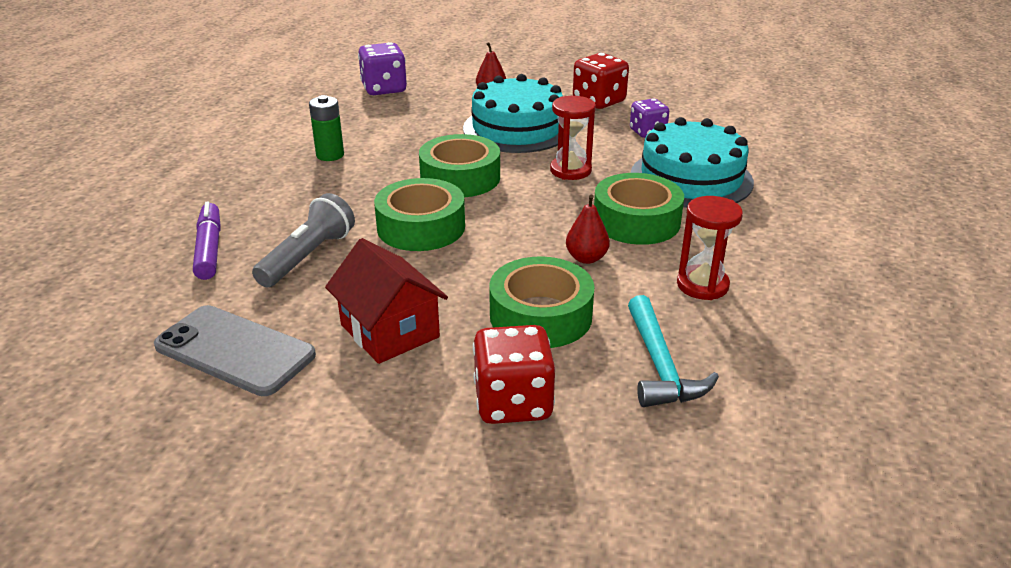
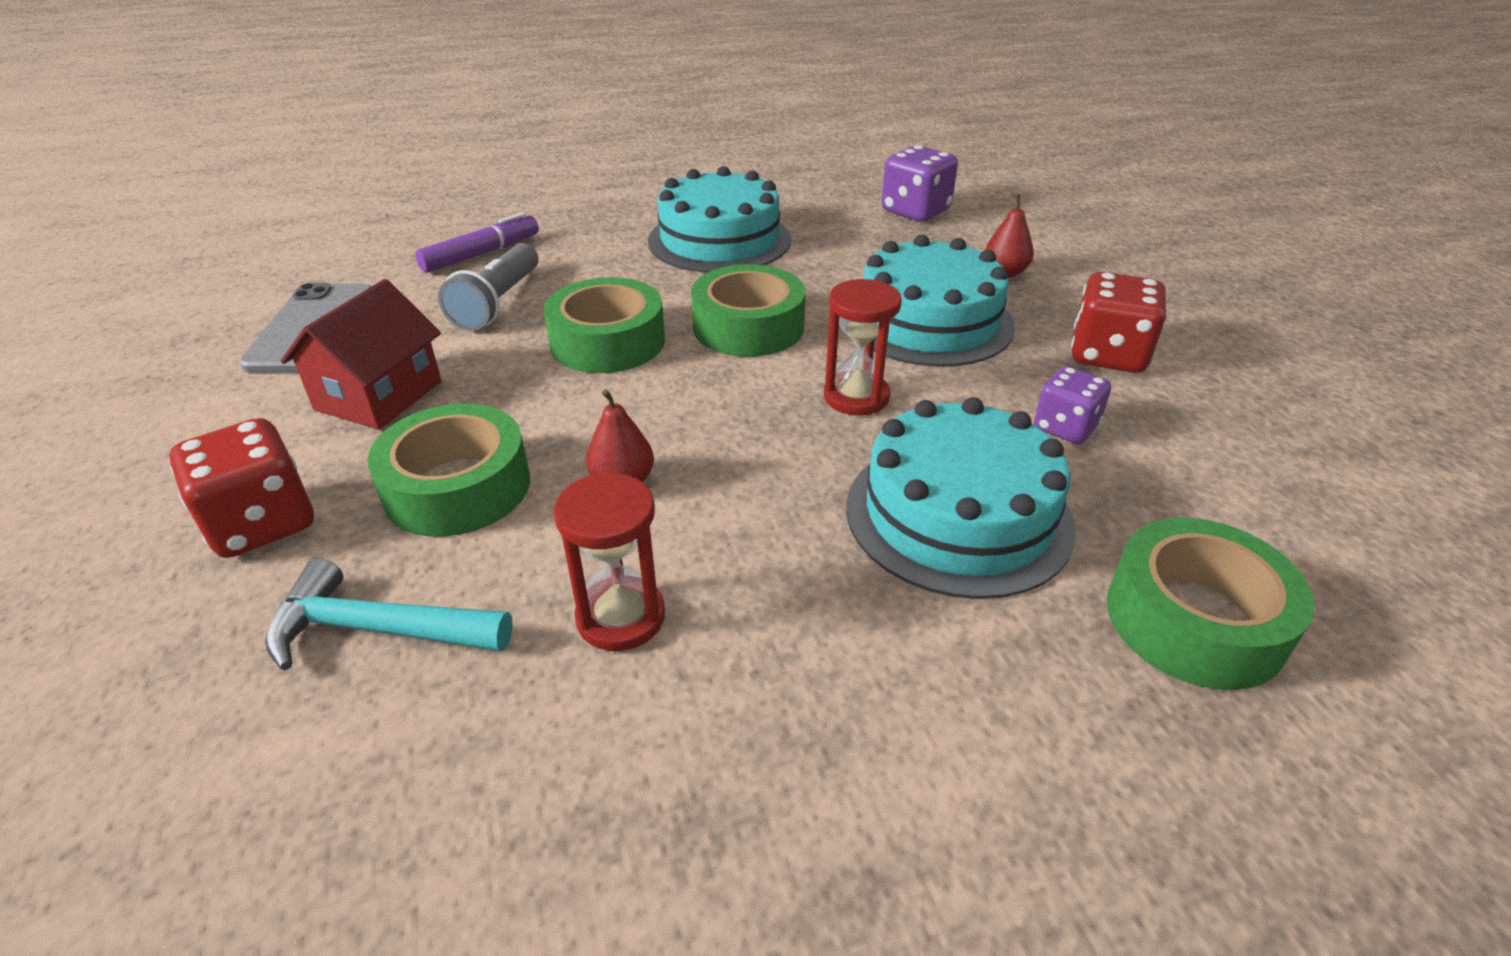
camera: 60 degrees right, 5 degrees up
grey flashlight [252,193,355,287] -> grey flashlight turned 105 degrees clockwise [438,243,538,331]
green battery [309,95,344,161] -> turquoise cake [648,166,791,273]
green tape [594,173,684,245] -> green tape moved to [1107,518,1314,690]
turquoise hammer [628,295,719,407] -> turquoise hammer turned 45 degrees clockwise [265,558,513,670]

